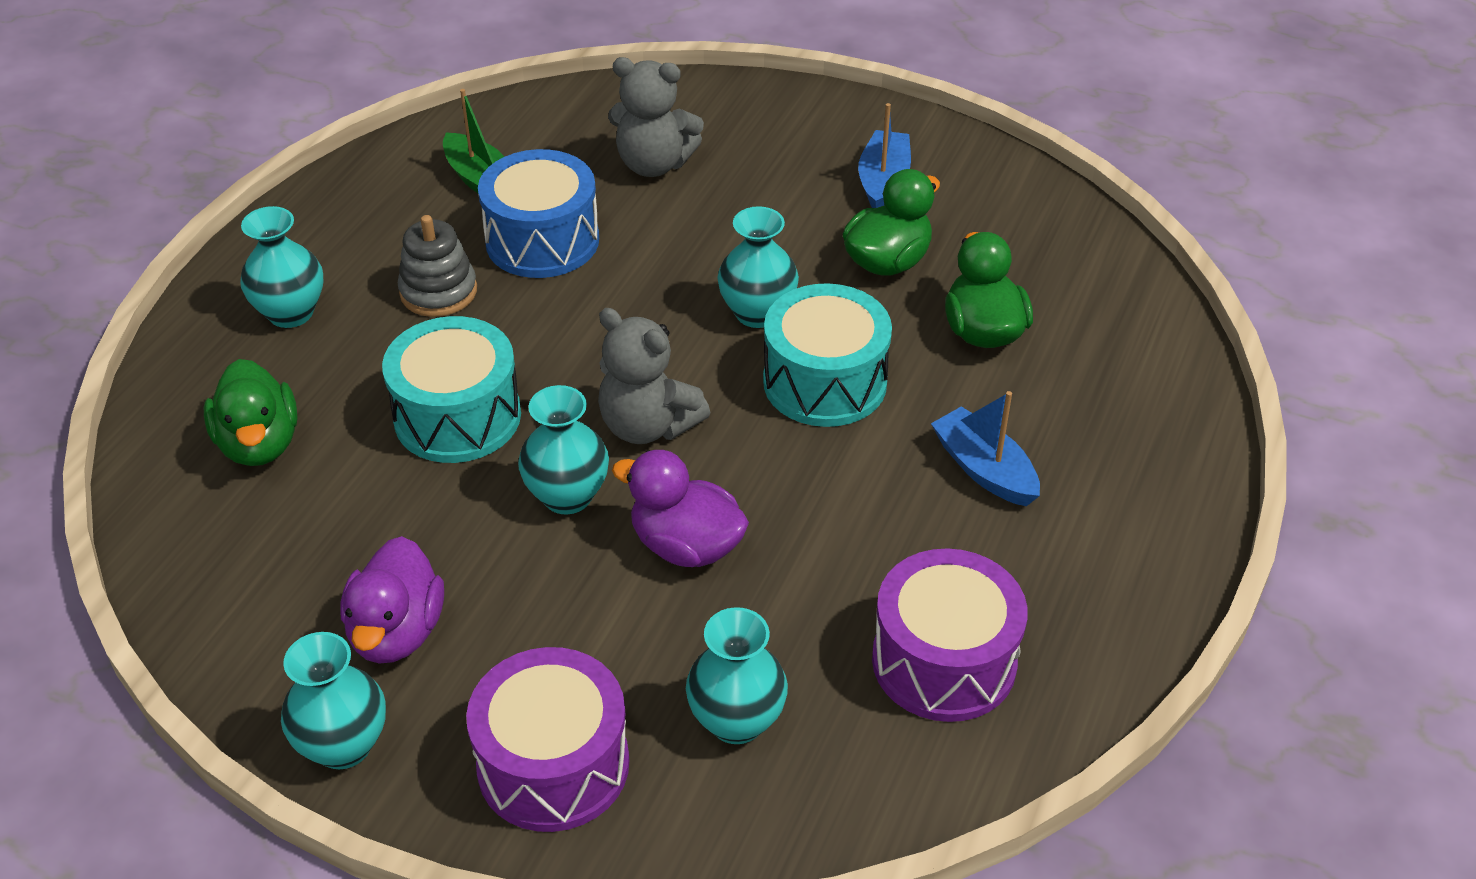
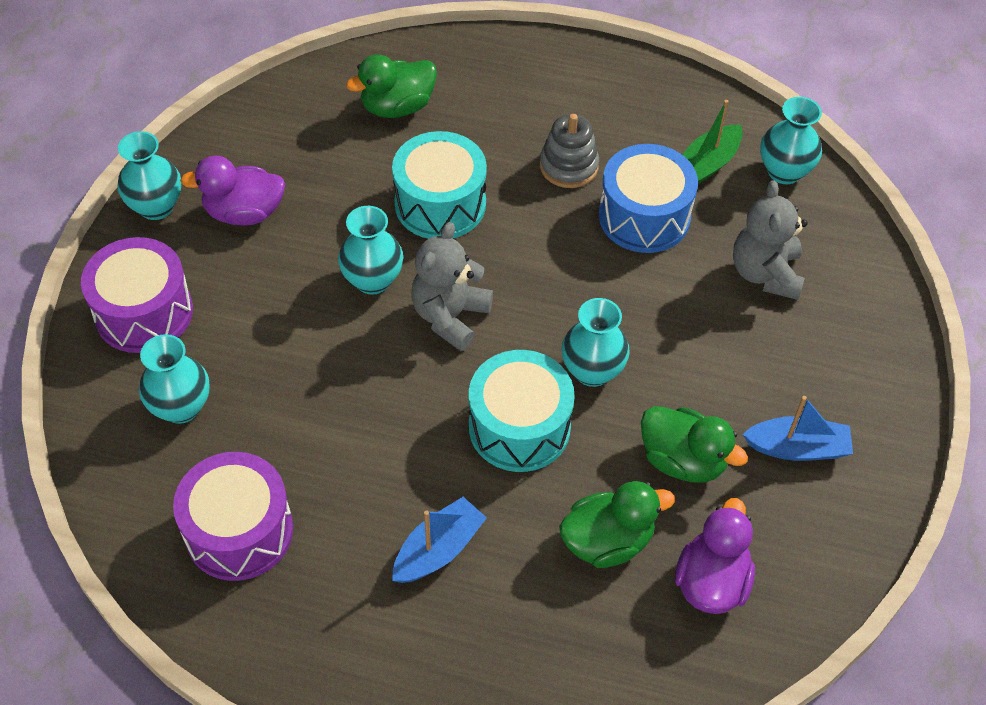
camera: 80 degrees right, 10 degrees up
turquoise vase [240,206,323,328] -> turquoise vase moved to [760,97,822,184]
purple duck [612,450,749,567] -> purple duck moved to [675,498,755,614]

